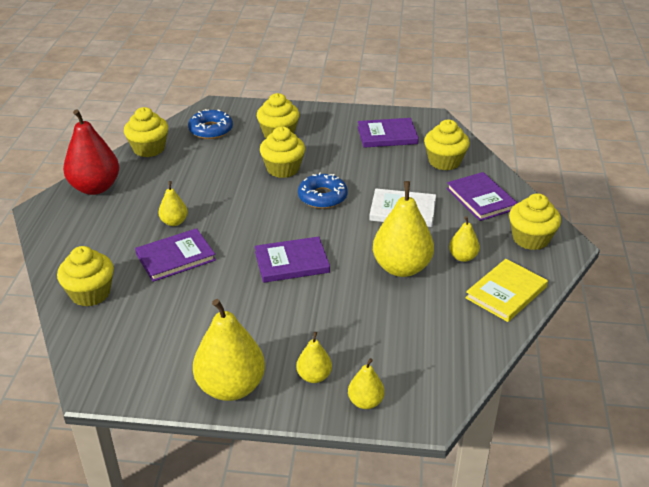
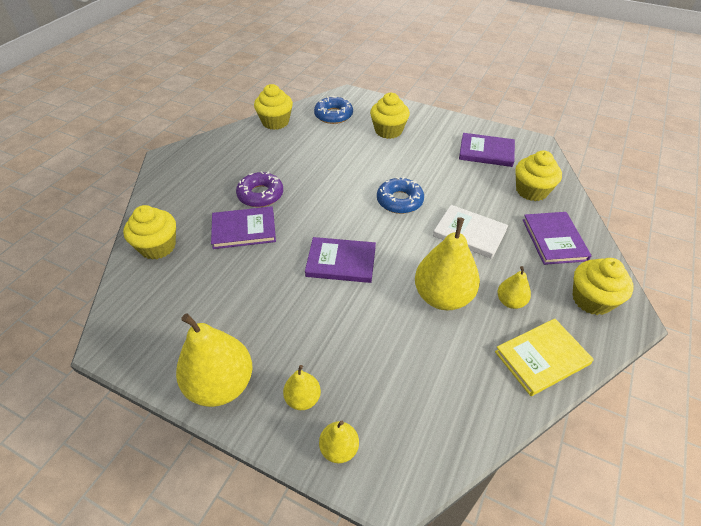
camera: 20 degrees right, 10 degrees up
red pear [63,109,119,195] -> none
yellow pear [158,181,188,226] -> purple donut [236,171,283,207]
yellow cupcake [260,126,305,178] -> none

